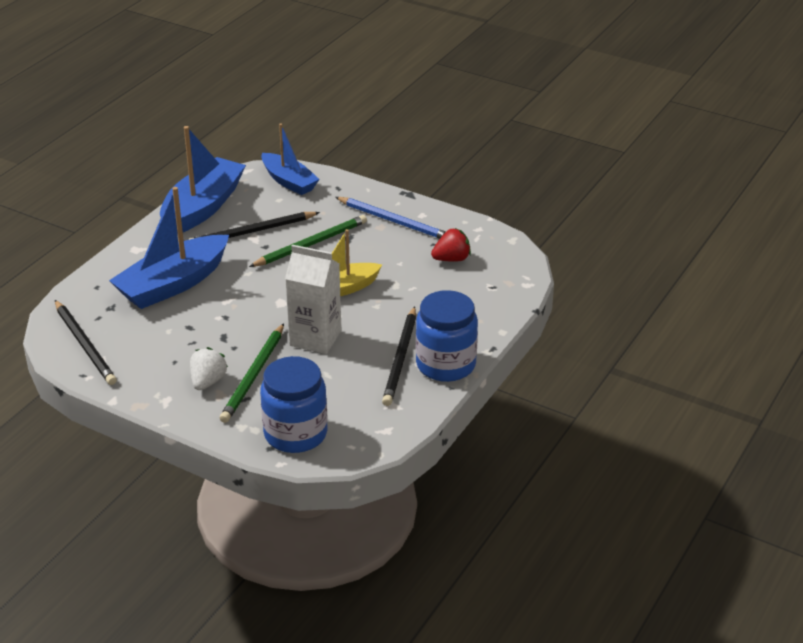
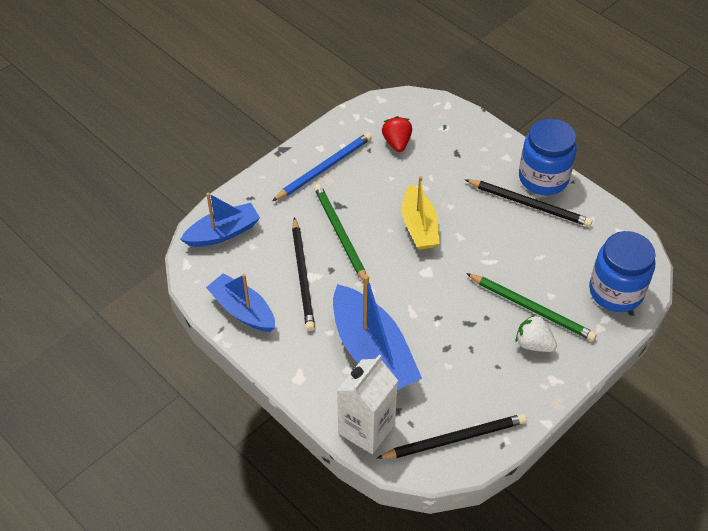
camera: 75 degrees left, 15 degrees up
blue boat [160,126,246,234] -> blue boat [206,273,275,332], size x0.64
white carton [285,245,341,354] -> white carton moved to [337,354,398,454]

